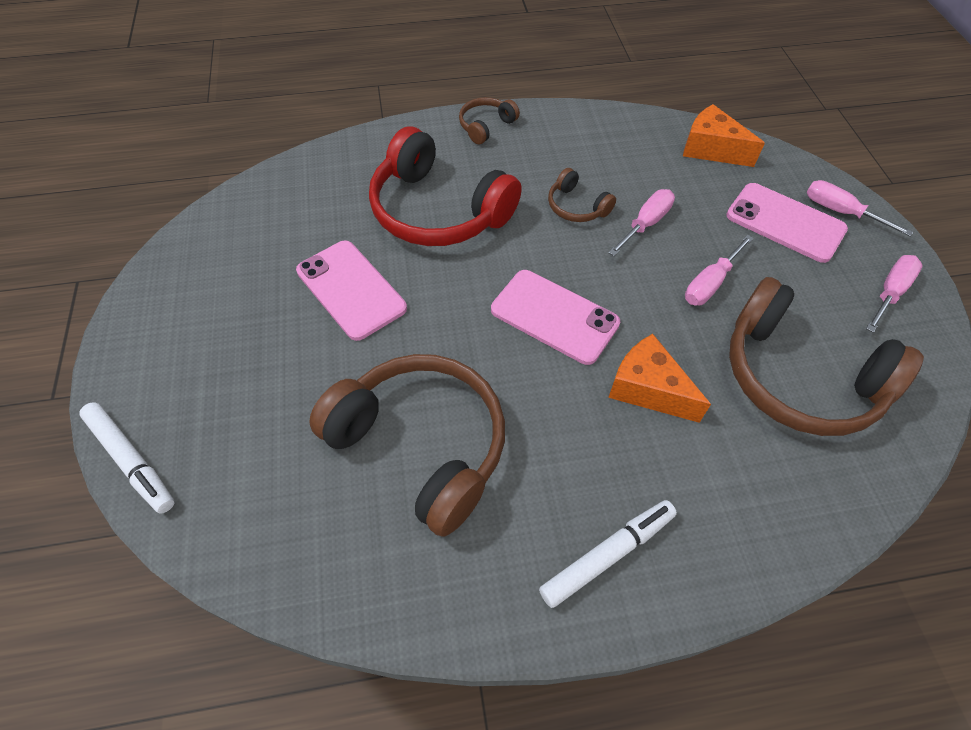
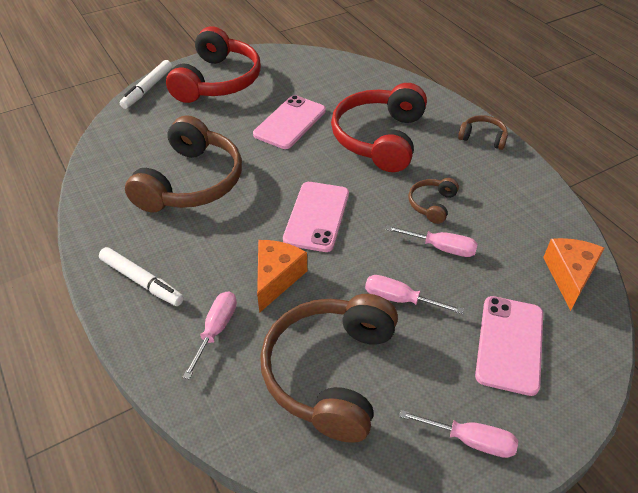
camera: 70 degrees right, 10 degrees down
pink screwdriver [806,180,913,236] -> pink screwdriver moved to [183,291,237,379]
none -> red headphones [166,26,261,103]

